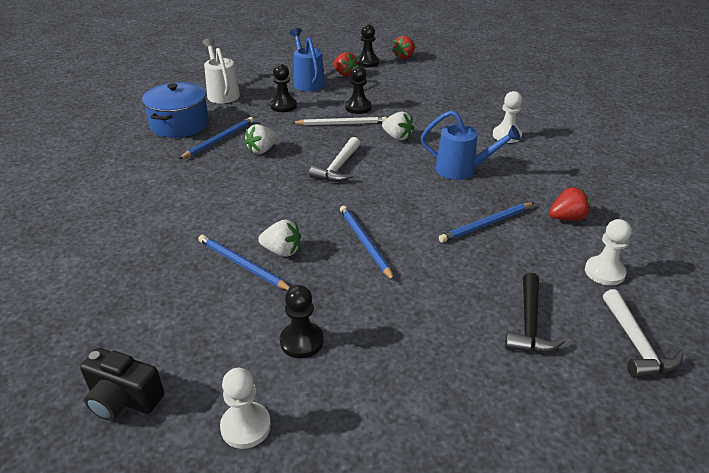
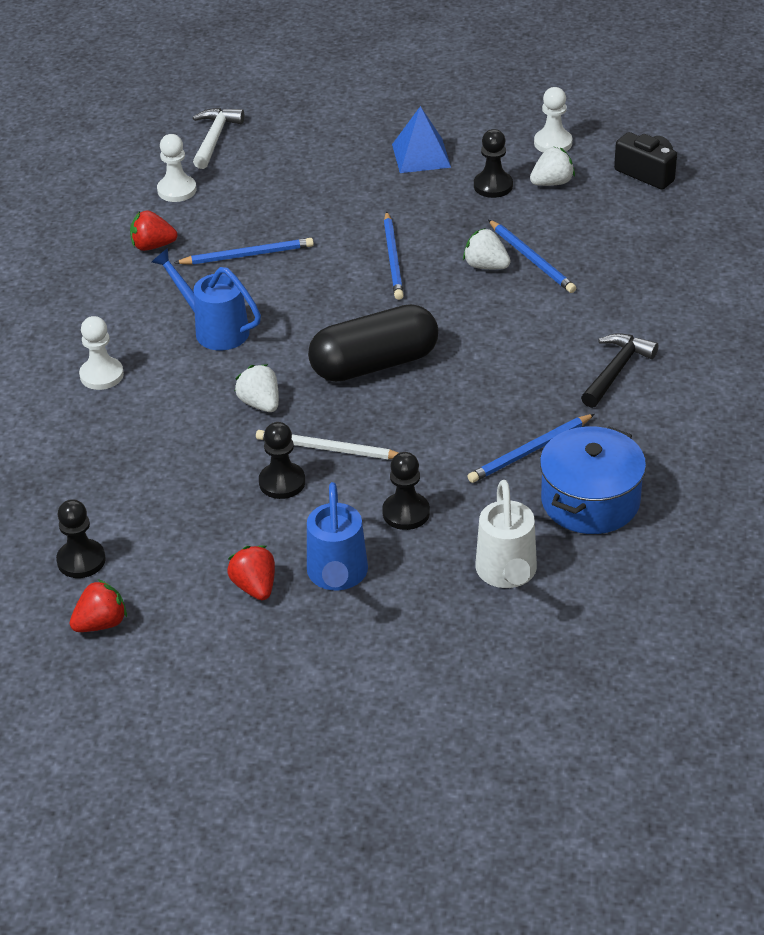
camera: 160 degrees left, 5 degrees up
white strawberry [244,124,277,154] -> white strawberry moved to [530,146,575,186]
white hammer [309,137,360,182] -> black capsule [308,304,438,382]
black pawn [357,24,379,68] -> black pawn moved to [56,499,106,578]
black hammer [505,273,566,353] -> black hammer moved to [581,333,659,408]
none -> blue pyramid [392,106,451,173]

